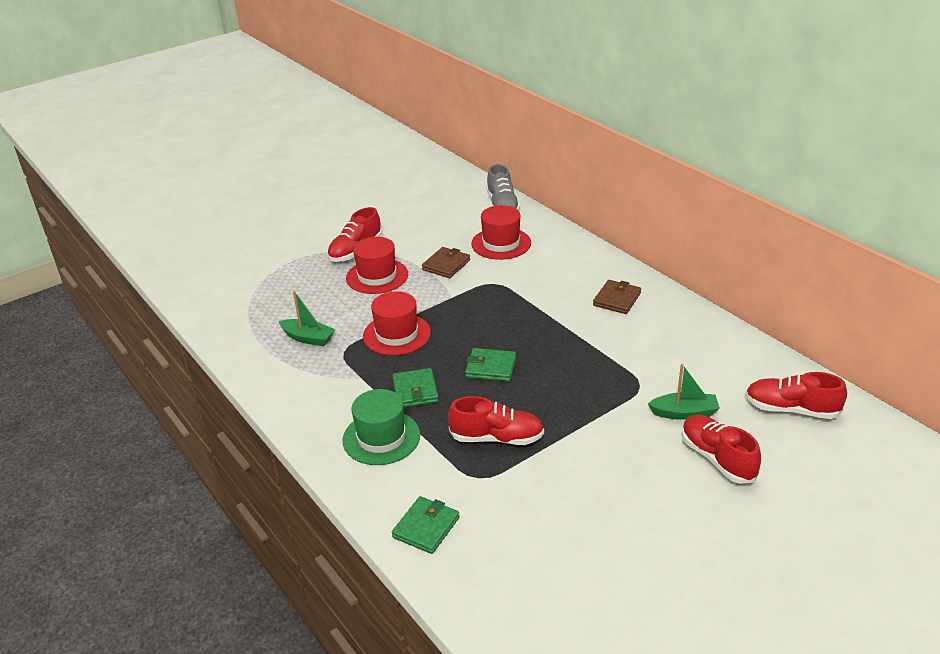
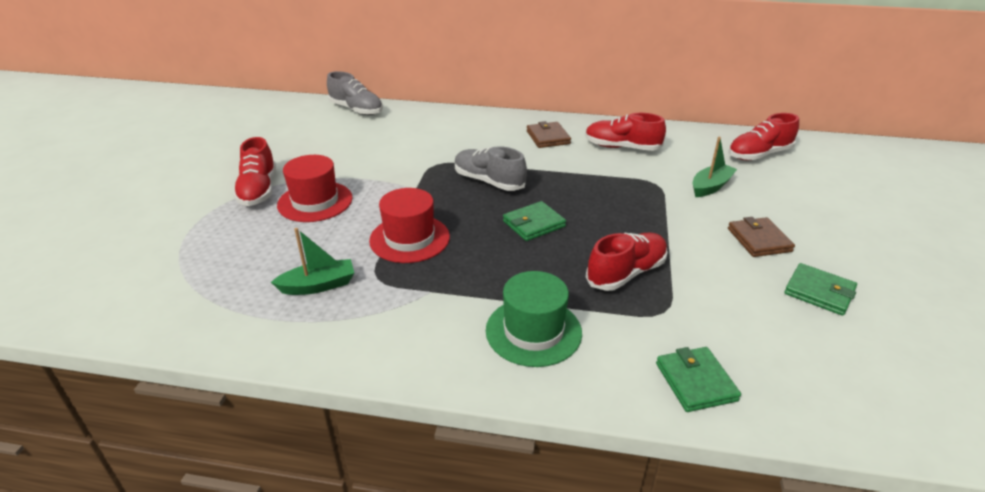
camera: 45 degrees left, 0 degrees up
green wallet [393,368,439,407] -> green wallet moved to [784,263,857,316]
brown wallet [422,247,470,278] -> brown wallet moved to [728,217,795,257]
red hat [471,205,531,260] -> none
red shoe [682,415,761,484] -> red shoe moved to [585,113,666,151]
none -> grey shoe [455,146,527,191]

